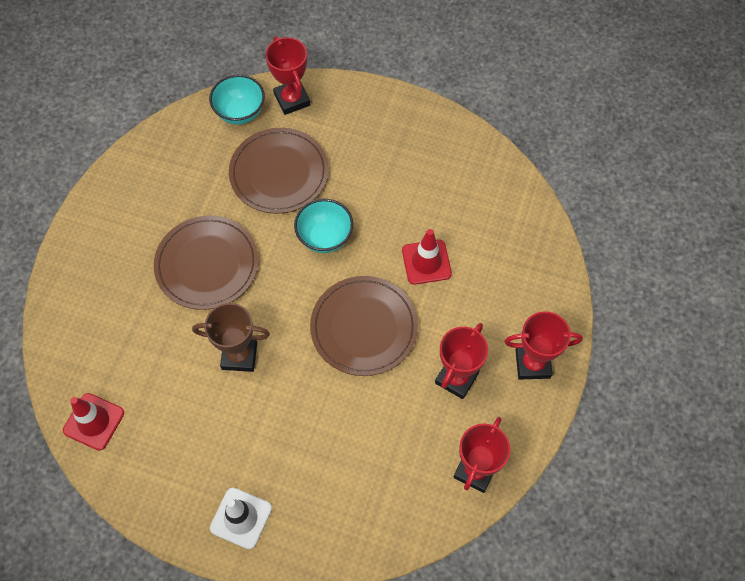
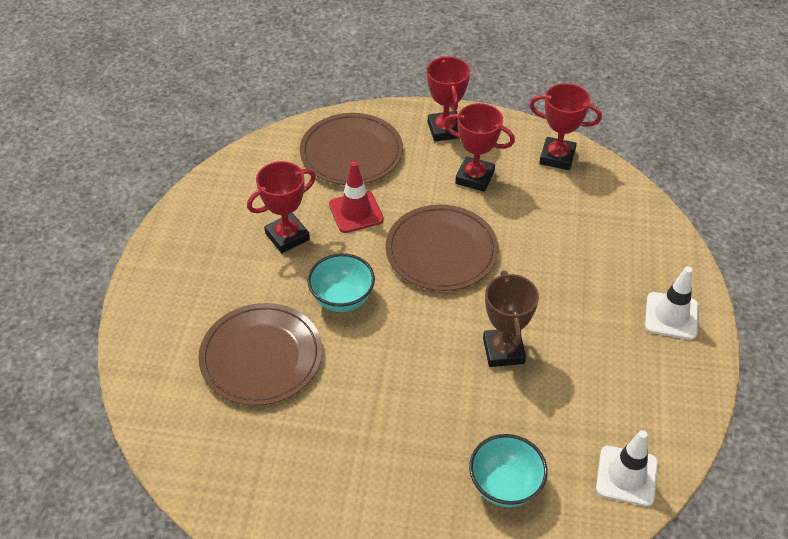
camera: 100 degrees left, 15 degrees down
red traffic cone [63,393,124,451] -> white traffic cone [596,430,658,506]
brown plate [154,215,259,310] -> brown plate moved to [300,113,403,185]
turquoise bowl [209,74,265,125] -> turquoise bowl moved to [469,434,548,507]
red trophy [265,36,310,115] -> red trophy moved to [247,161,316,253]

